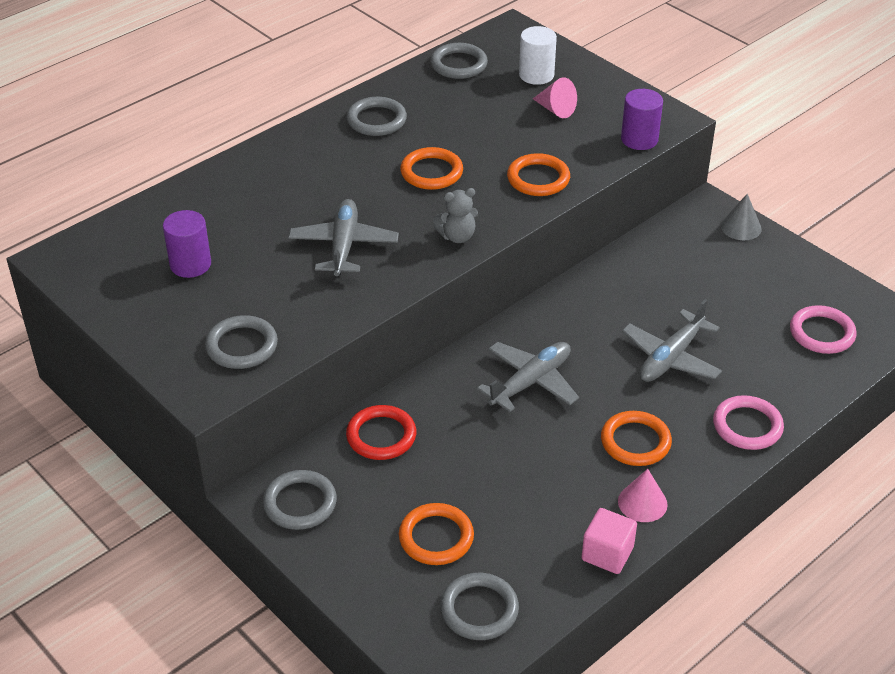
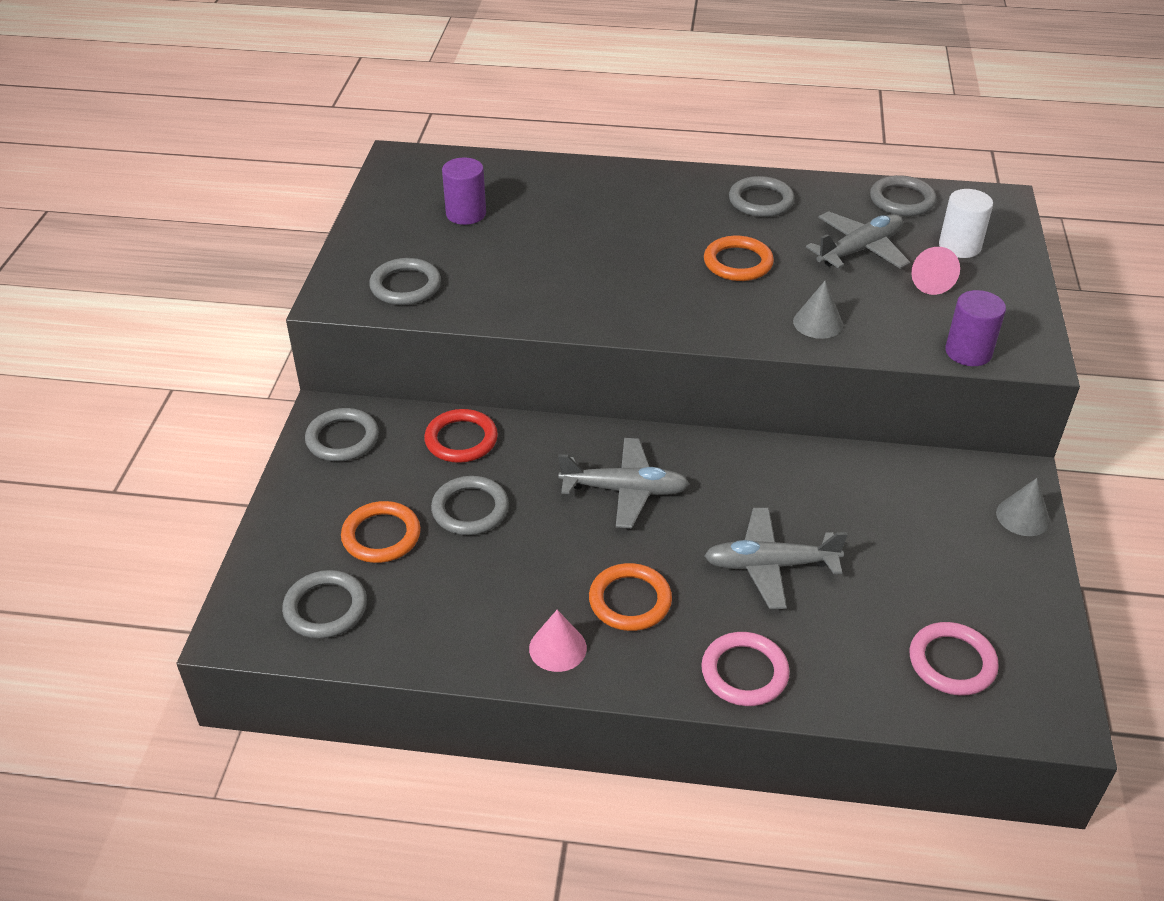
camera: 50 degrees right, 0 degrees up
grey plane [288,199,399,276] -> grey plane moved to [806,211,911,269]
grey teddy bear [433,188,478,243] -> none
orange ring [507,153,570,196] -> grey cone [793,281,843,339]
pink cube [581,508,637,574] -> none
none -> grey ring [431,476,509,535]

